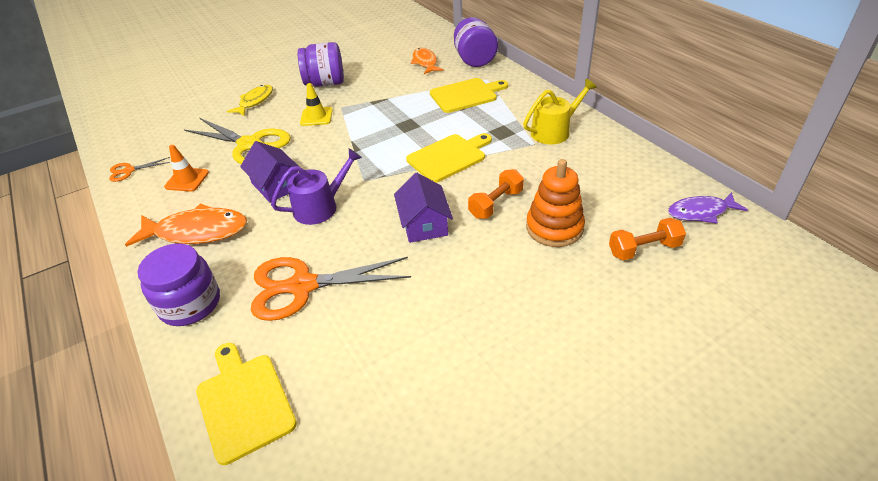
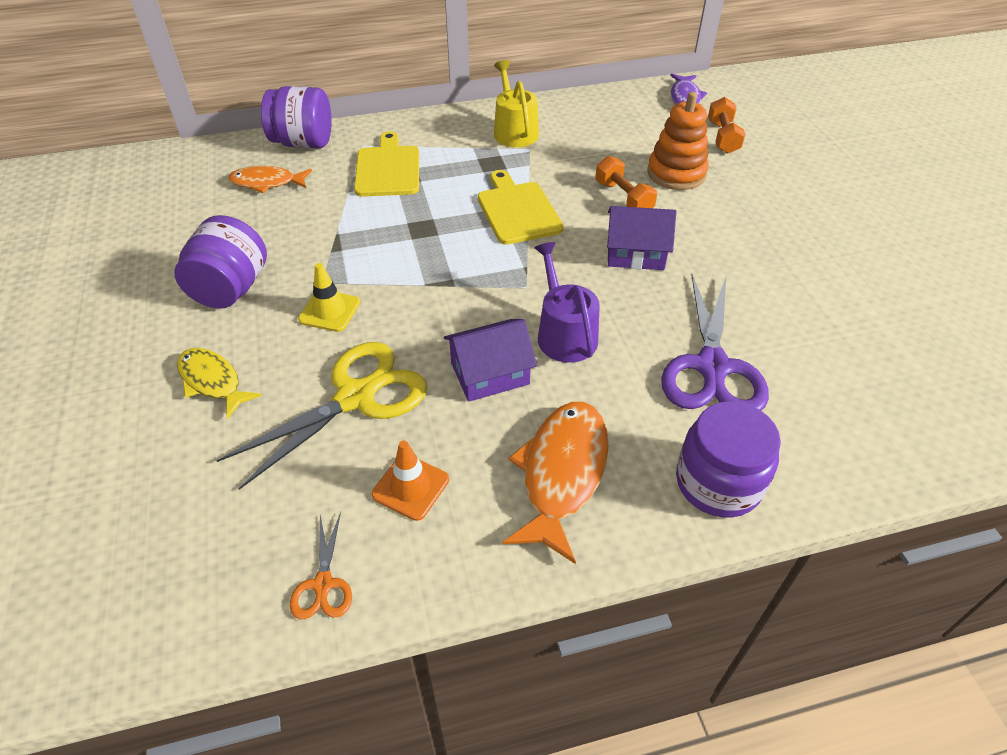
camera: 75 degrees left, 5 degrees up
yellow cutting board [196,343,297,465] -> none
orange scissors [251,257,411,321] -> purple scissors [661,275,769,410]

